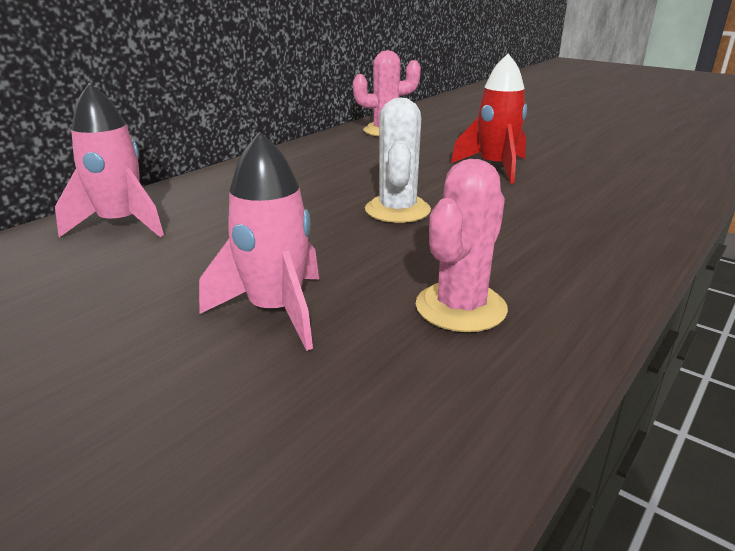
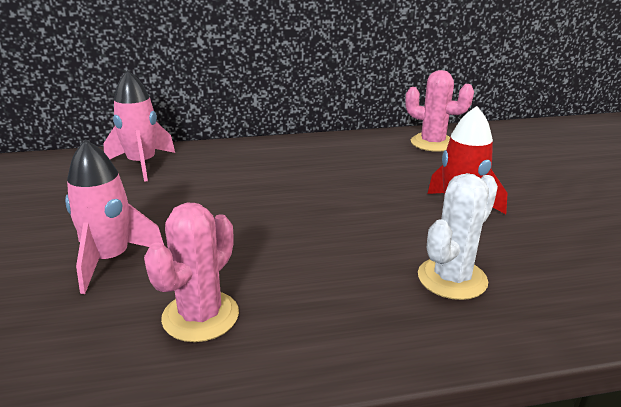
camera: 40 degrees right, 0 degrees up
white cactus [365,98,431,223] -> white cactus moved to [418,173,498,300]
pink cactus [416,159,508,332] -> pink cactus turned 45 degrees counterclockwise [144,202,239,342]

